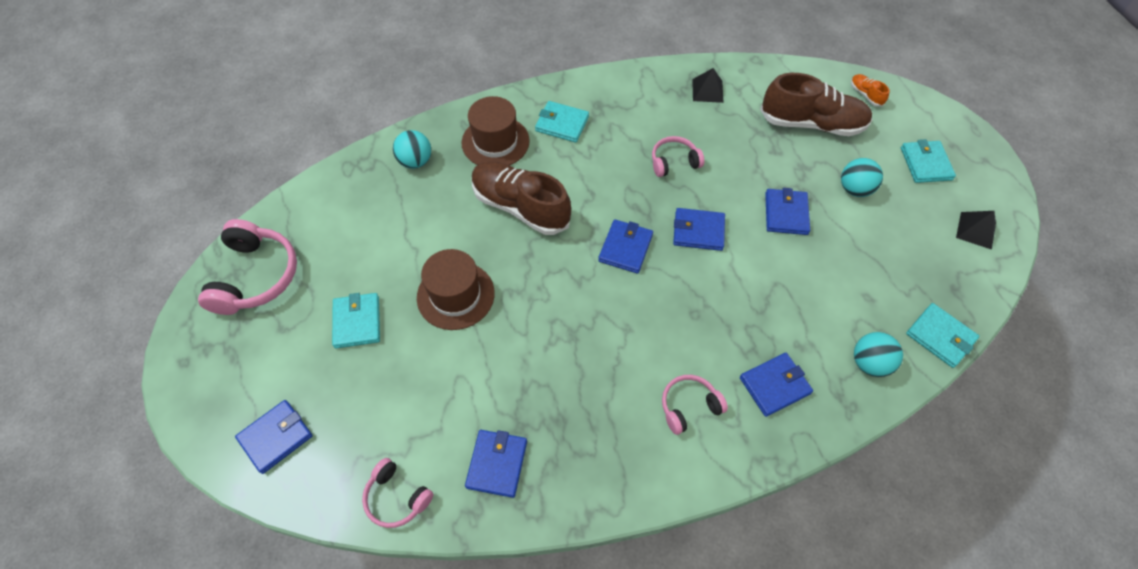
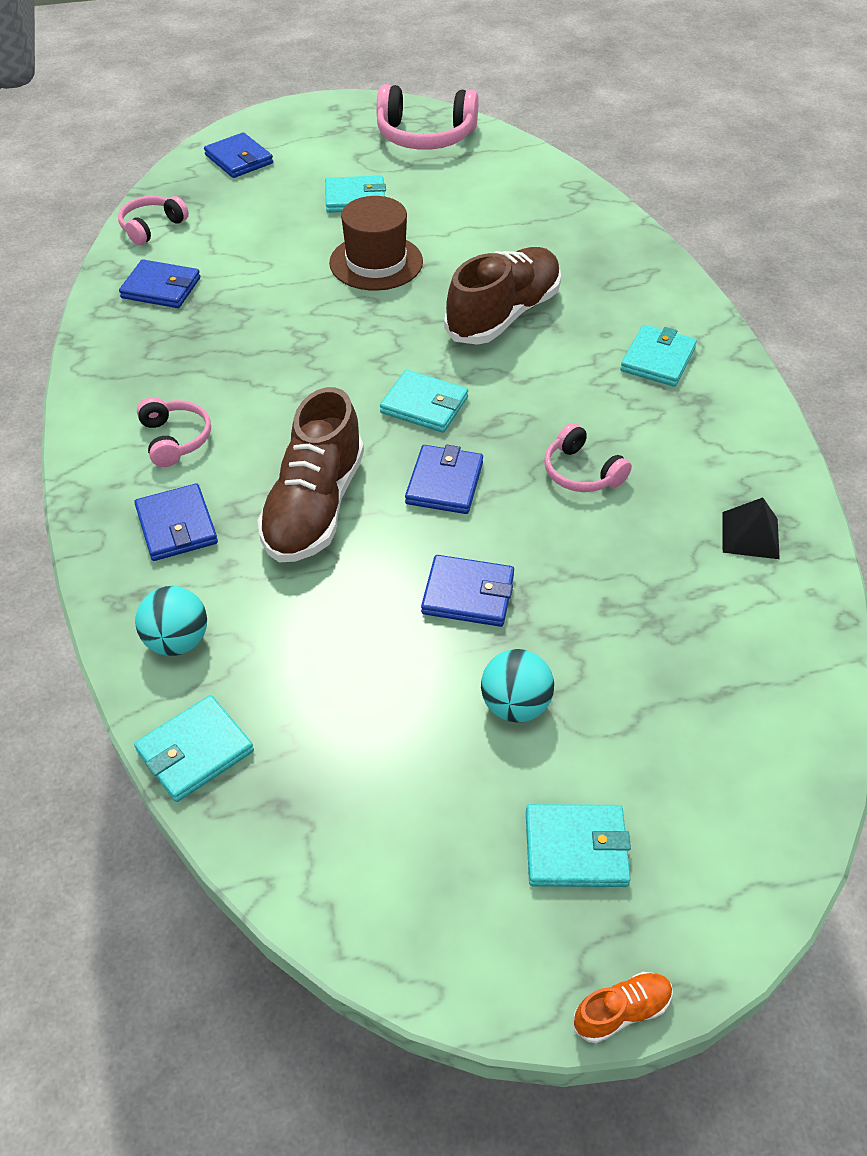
camera: 95 degrees right, 10 degrees down
turquoise ball [393,130,431,169] -> none
brown hat [462,96,530,166] -> none
blue wallet [598,219,653,274] -> turquoise wallet [380,370,468,433]
pink headphones [652,136,704,177] -> pink headphones turned 150 degrees clockwise [544,423,632,492]
brown shoe [760,73,872,136] -> brown shoe moved to [257,387,364,562]
orange shoe [851,74,890,107] -> orange shoe moved to [573,972,673,1043]
black pyramid [956,211,996,250] -> none

